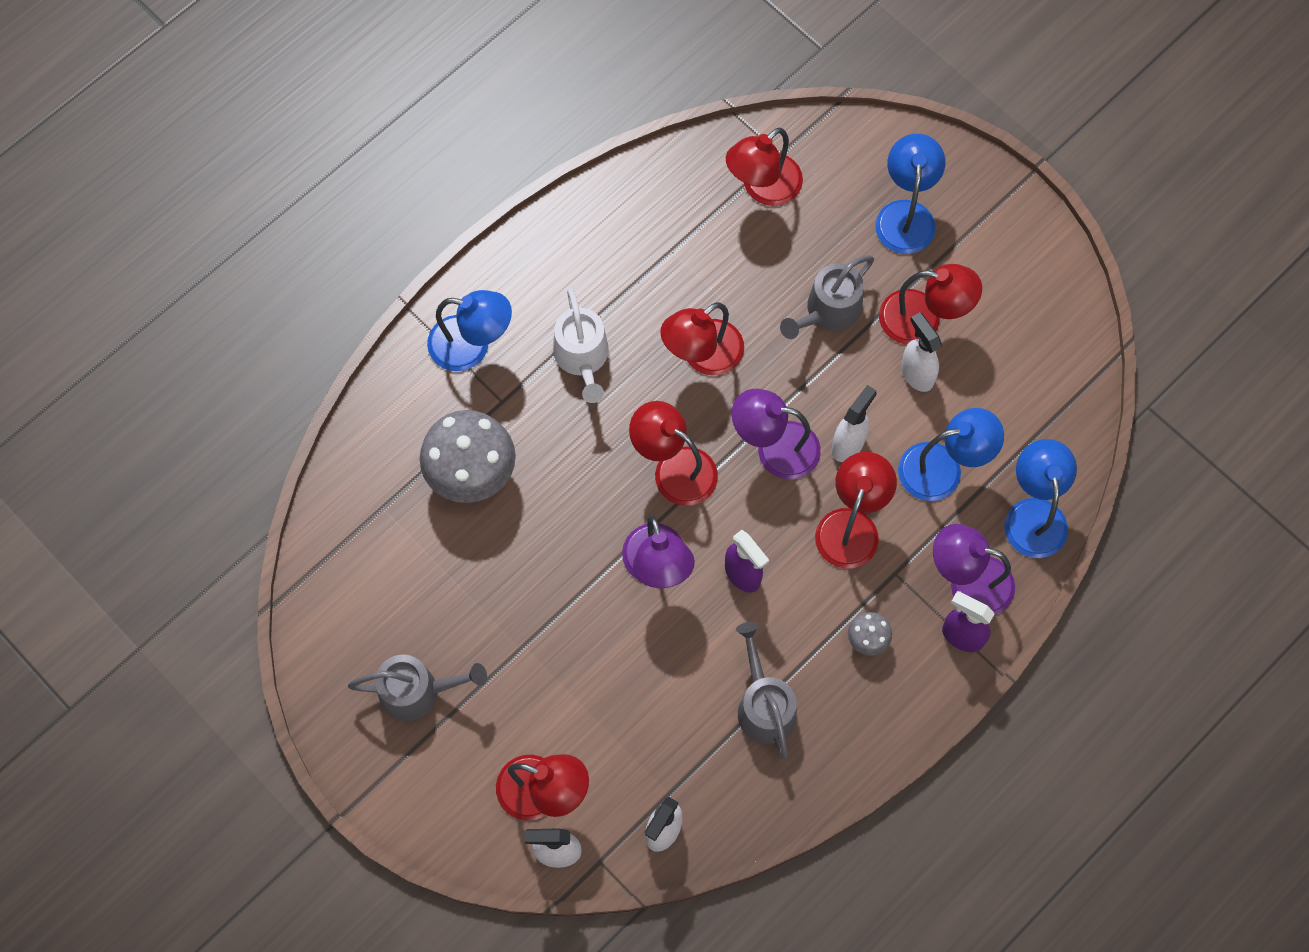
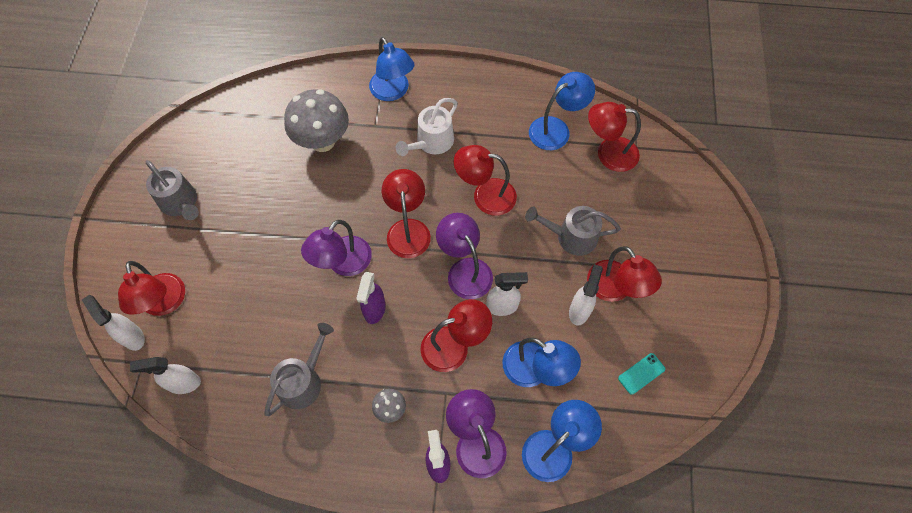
camera: 50 degrees right, 5 degrees down
blue lamp [875,134,945,254] -> blue lamp moved to [529,72,595,150]
none -> turquoise phone [618,353,665,395]

